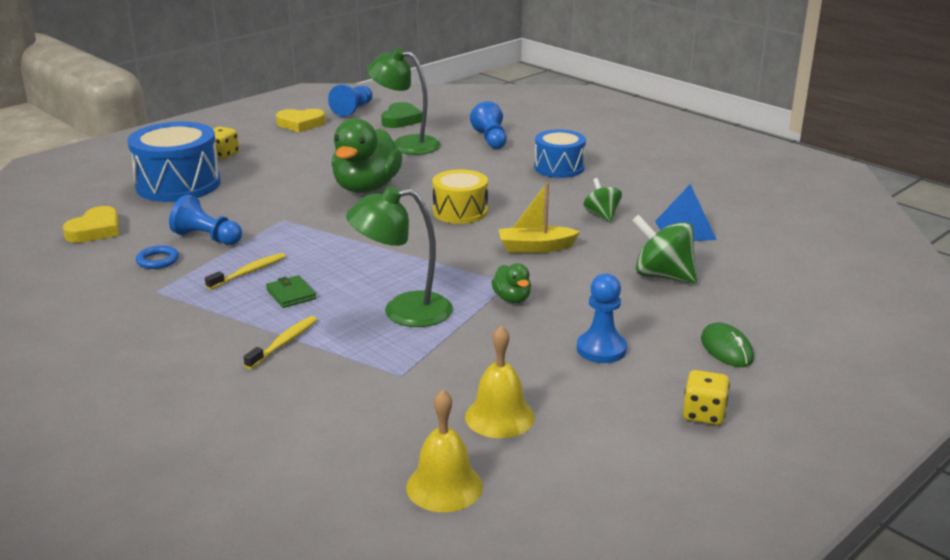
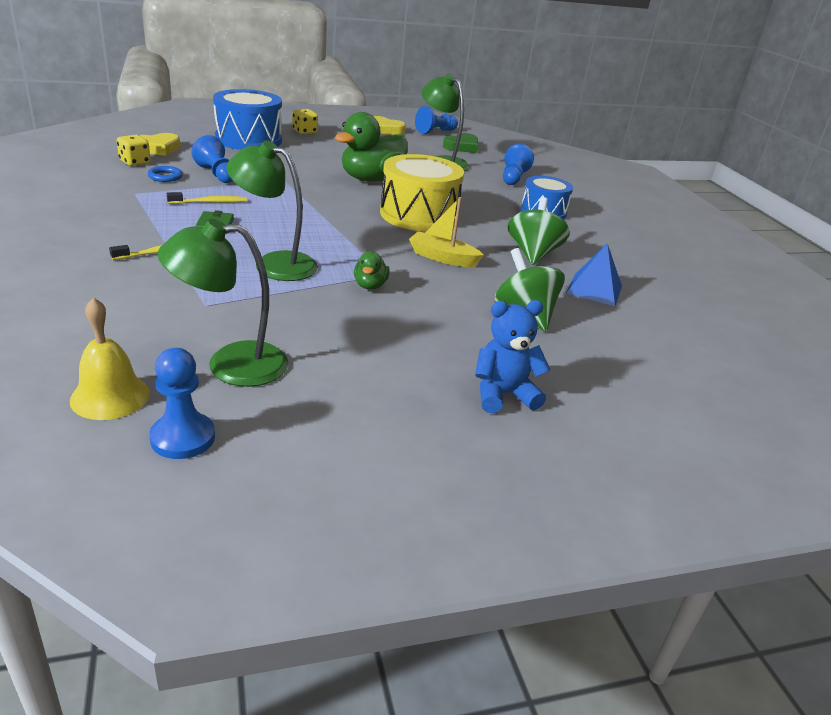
camera: 25 degrees right, 5 degrees up
yellow drum [432,169,488,224] -> yellow drum [380,154,464,232], size x1.59
yellow bell [465,325,535,438] -> green lamp [158,219,288,387]
blue pawn [577,274,627,363] -> blue pawn moved to [149,348,215,459]
green spinning top [583,178,622,222] -> green spinning top [508,197,570,265], size x1.59
yellow dice [683,370,730,425] -> yellow dice moved to [117,135,151,166]
green mouse [701,322,754,367] -> blue teddy bear [475,300,550,413]

